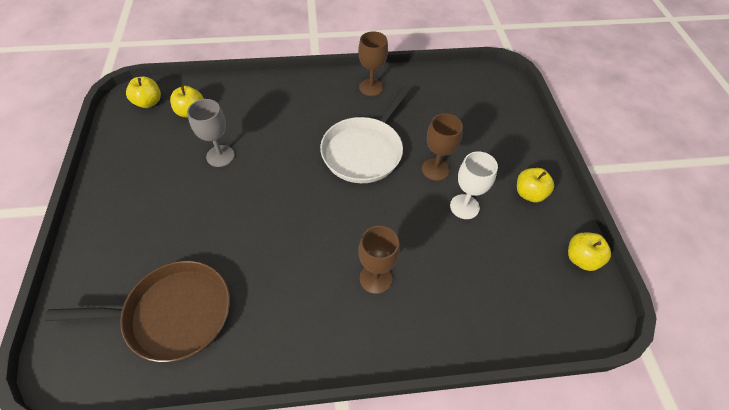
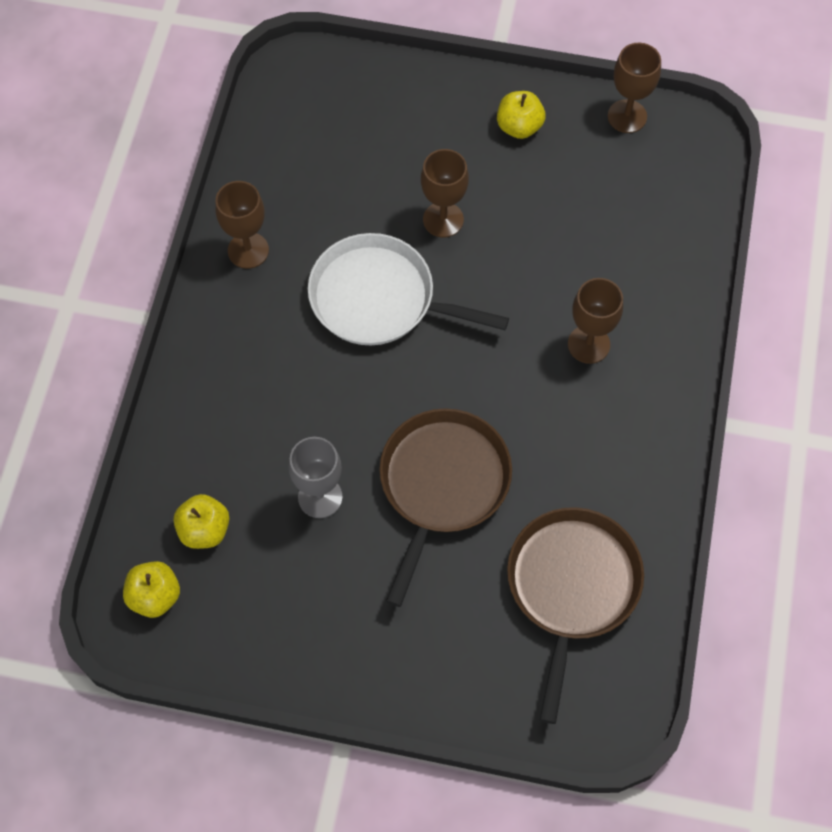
camera: 70 degrees left, 10 degrees up
white pan [320,87,410,183] -> white pan turned 150 degrees clockwise [308,233,509,346]
white goblet [450,151,498,219] -> none
yellow apple [568,232,611,271] -> brown goblet [608,43,661,133]
none -> brown pan [380,408,512,607]

